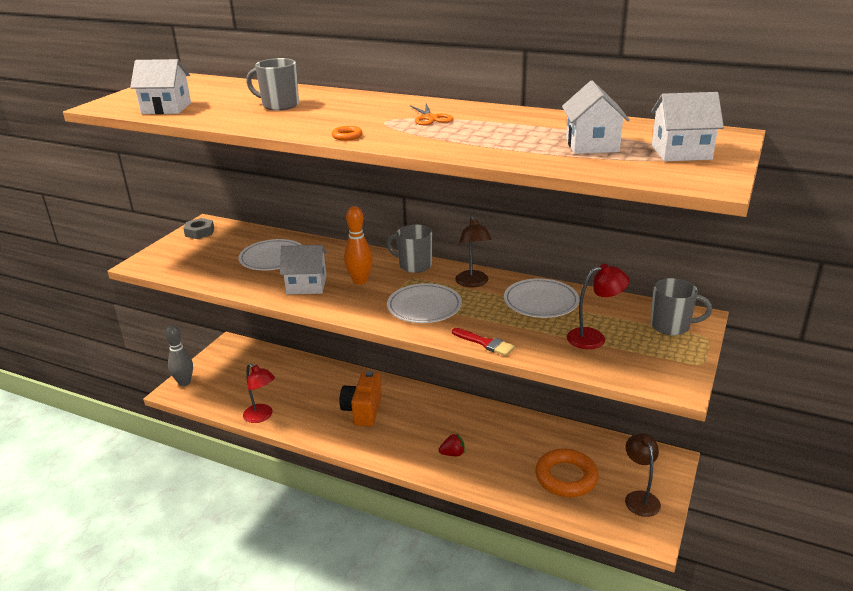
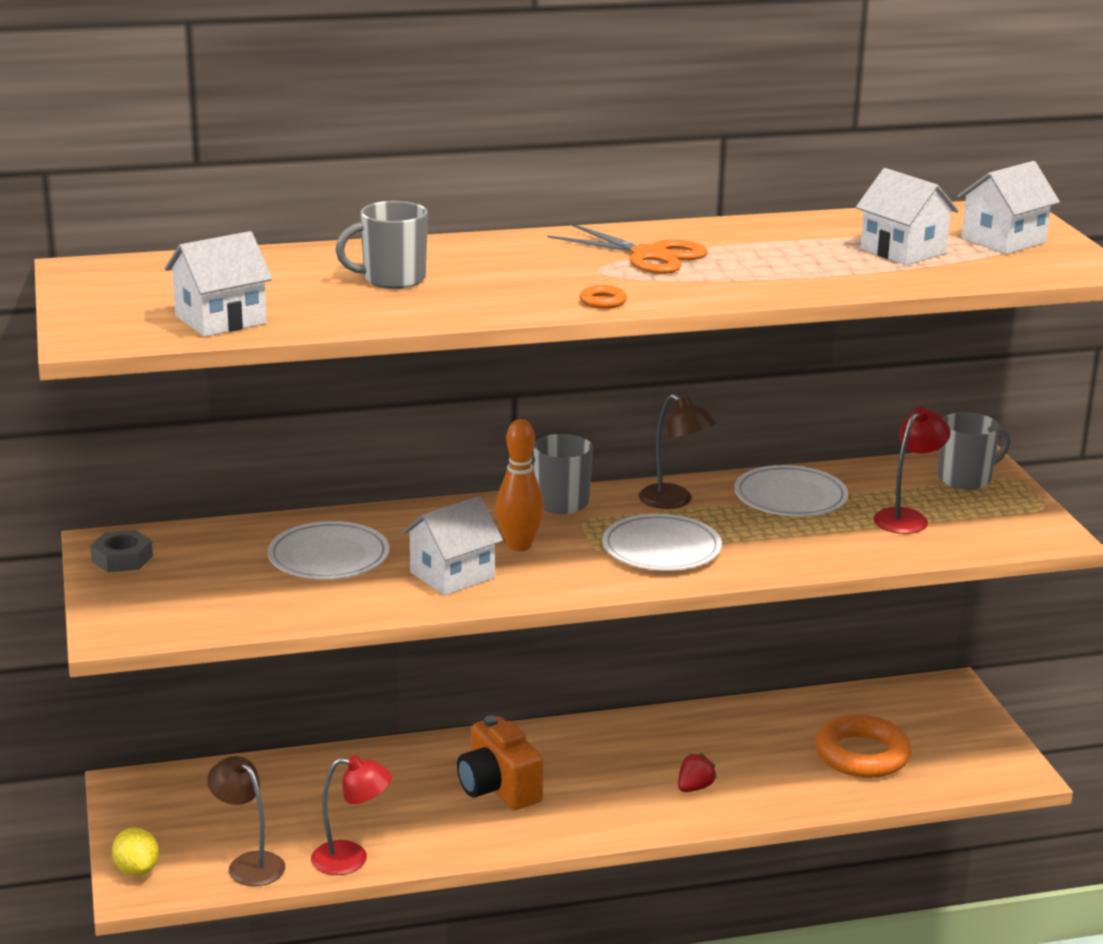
camera: 40 degrees left, 5 degrees down
grey bowling pin [165,325,193,386] -> yellow lemon [112,827,159,876]
orange scissors [410,103,453,125] -> orange scissors [547,223,708,274], size x1.54
red brush [452,328,515,356] -> none
brown lamp [625,434,661,517] -> brown lamp moved to [207,756,285,886]

